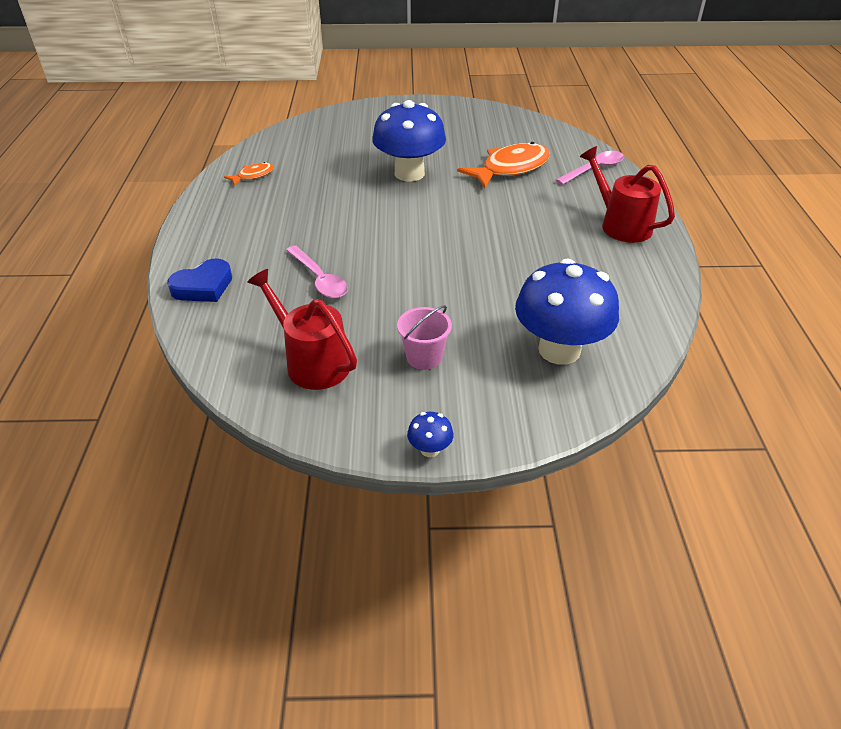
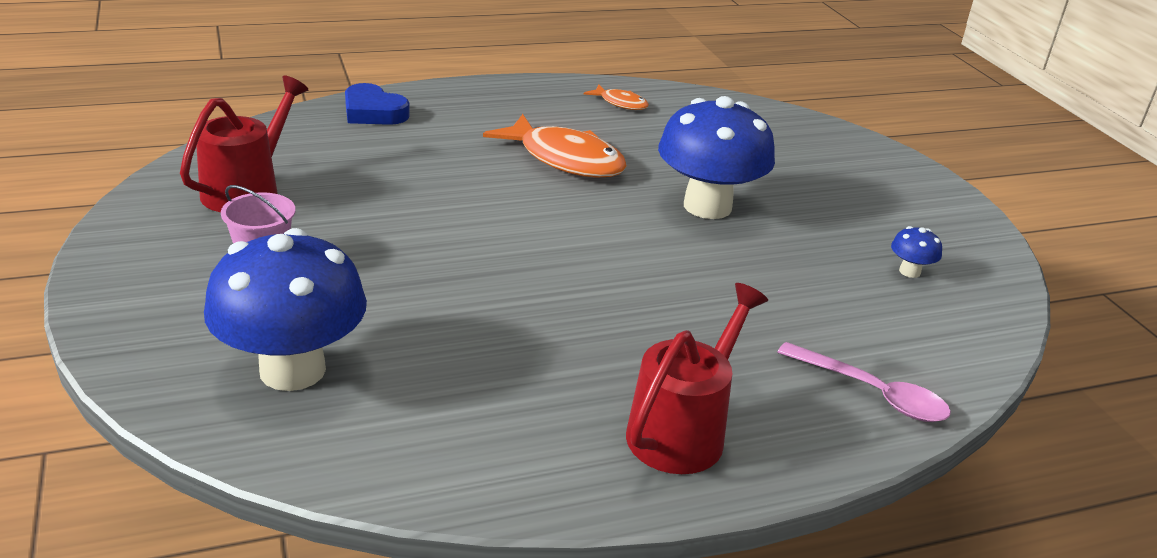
camera: 70 degrees right, 10 degrees down
pink spoon [286,245,348,298] -> none
blue mushroom [407,412,454,457] -> blue mushroom moved to [891,226,942,278]
orange fish [457,142,550,188] -> orange fish moved to [483,114,627,178]

